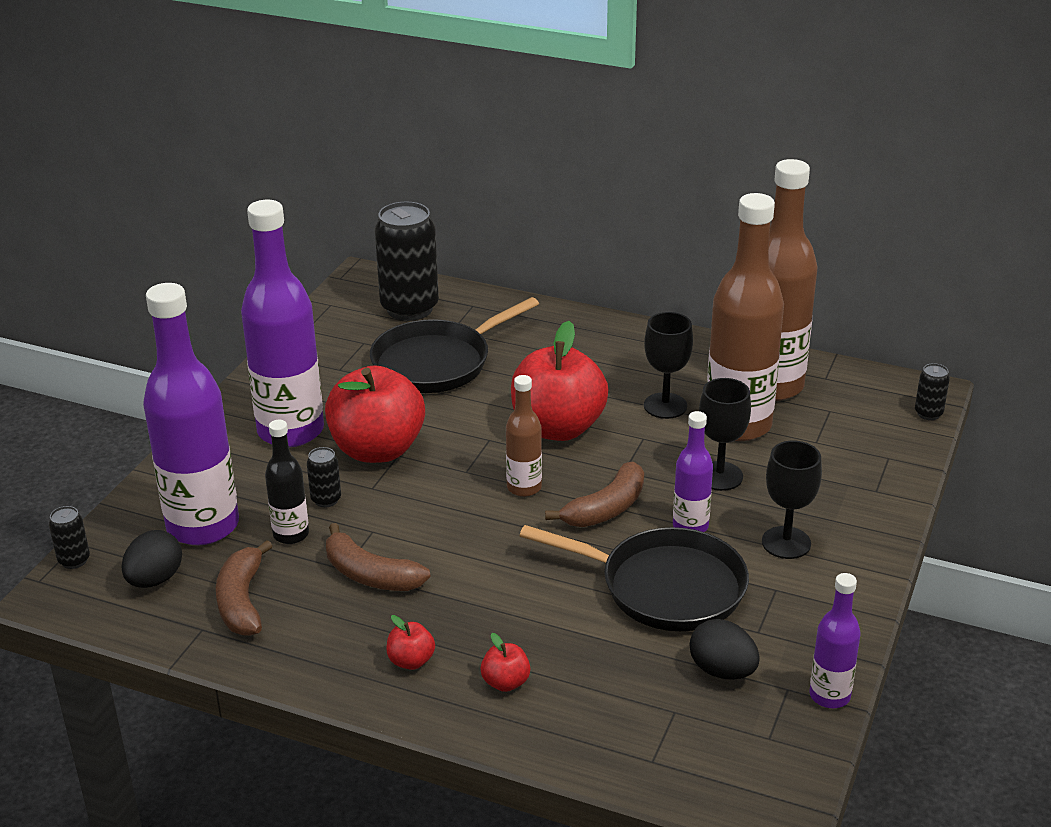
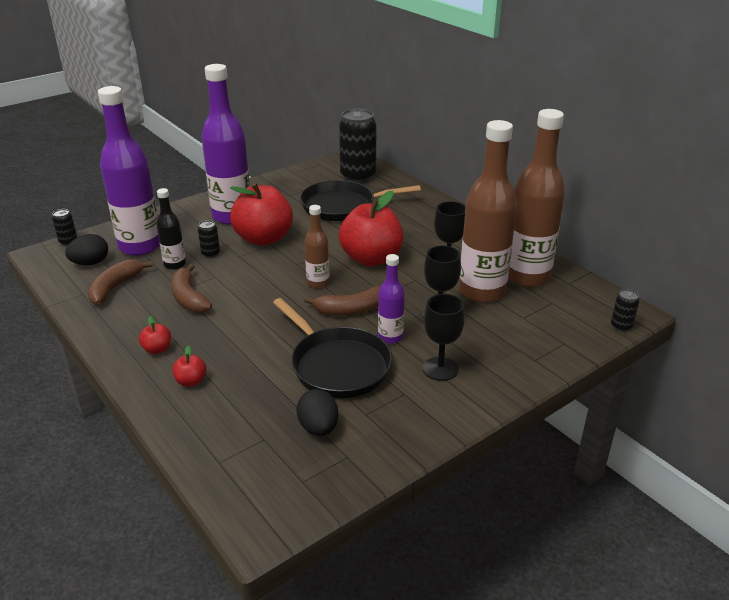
camera: 30 degrees right, 0 degrees up
purple bottle [809,573,861,708] -> none

